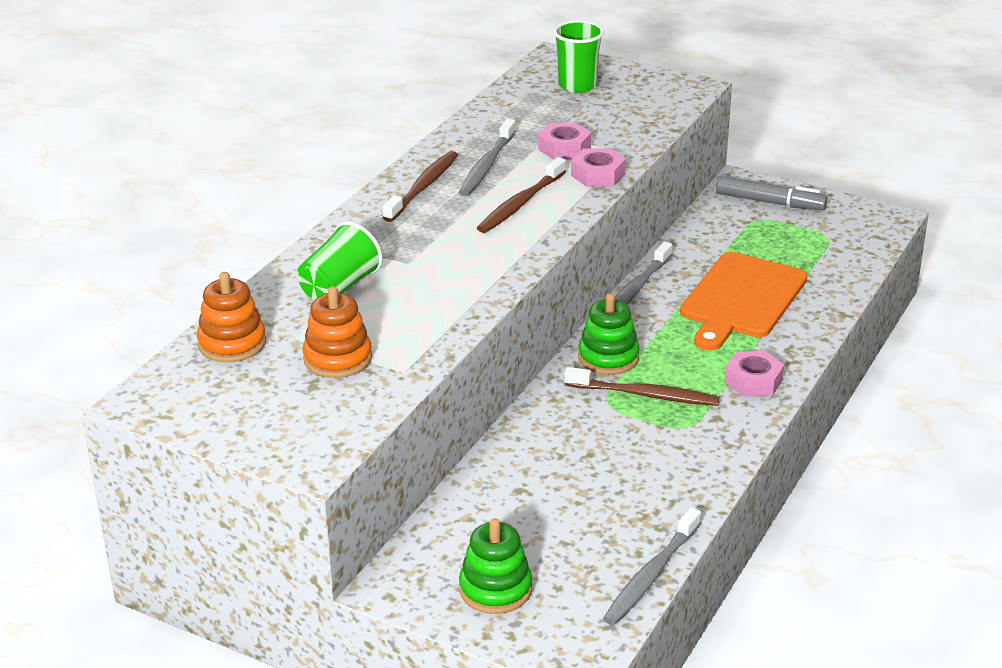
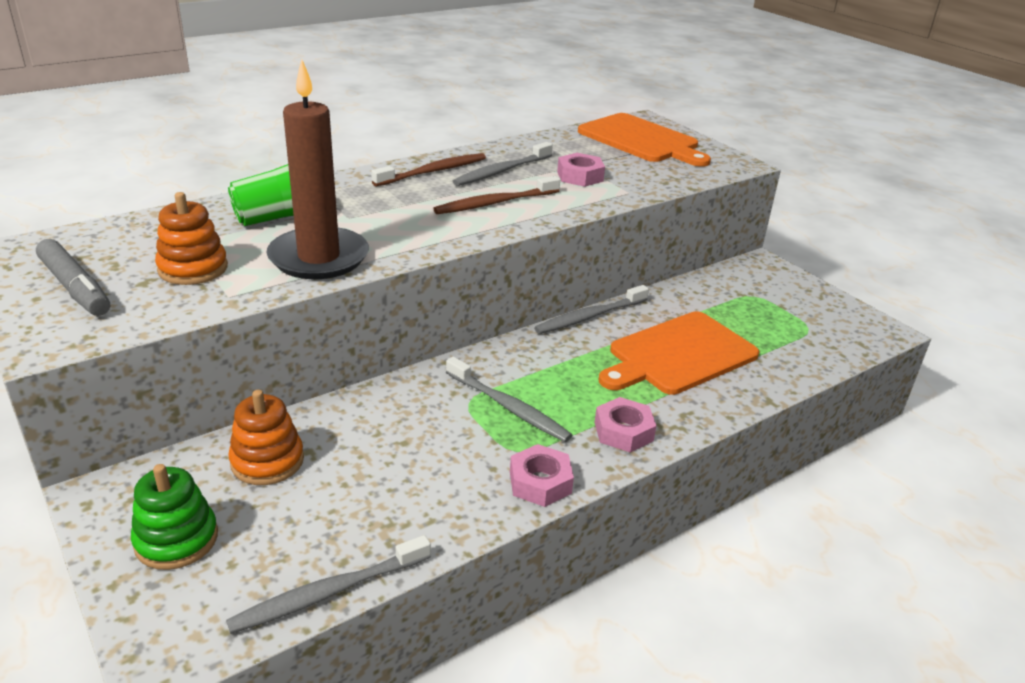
camera: 25 degrees right, 0 degrees up
orange stacking toy [197,272,266,362] -> orange stacking toy moved to [228,390,304,485]
green cup [553,20,604,93] -> orange cutting board [578,113,711,167]
brown toothbrush [564,367,720,406] -> grey toothbrush [446,357,572,442]
pink nut [571,148,626,187] -> pink nut moved to [510,444,574,507]
green stacking toy [578,293,639,375] -> none
grey marker [716,176,827,211] -> grey marker moved to [36,239,110,316]
none -> brown candle [266,59,369,279]

